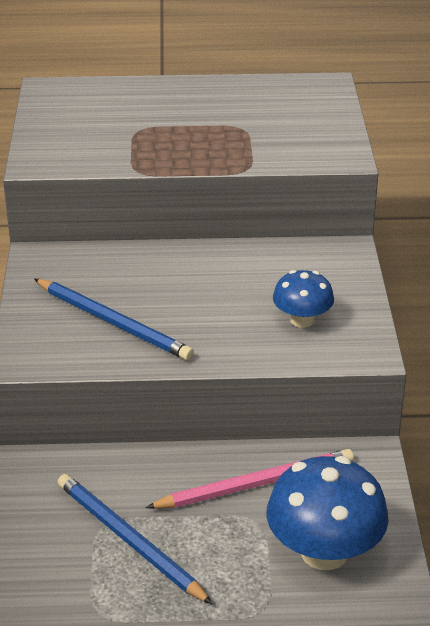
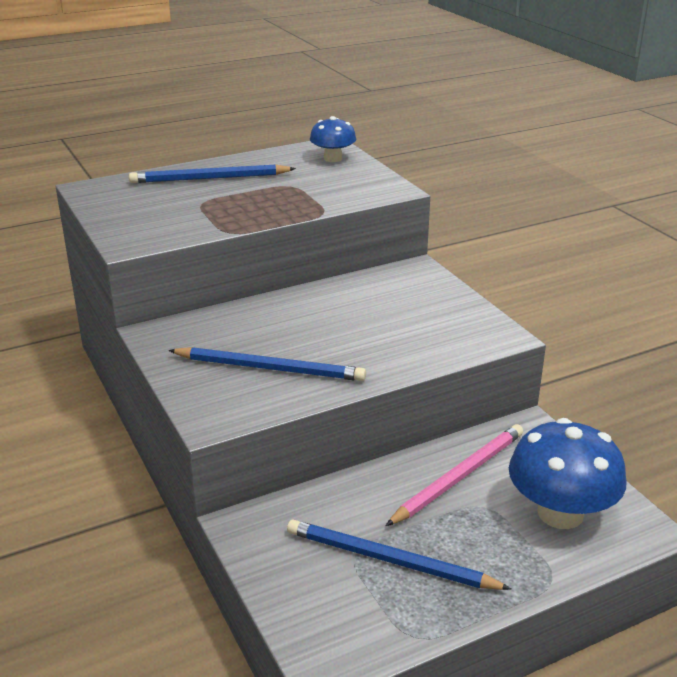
camera: 25 degrees left, 5 degrees down
blue mushroom [273,270,334,328] -> blue mushroom moved to [310,116,356,162]
none -> blue pencil [129,165,296,183]

